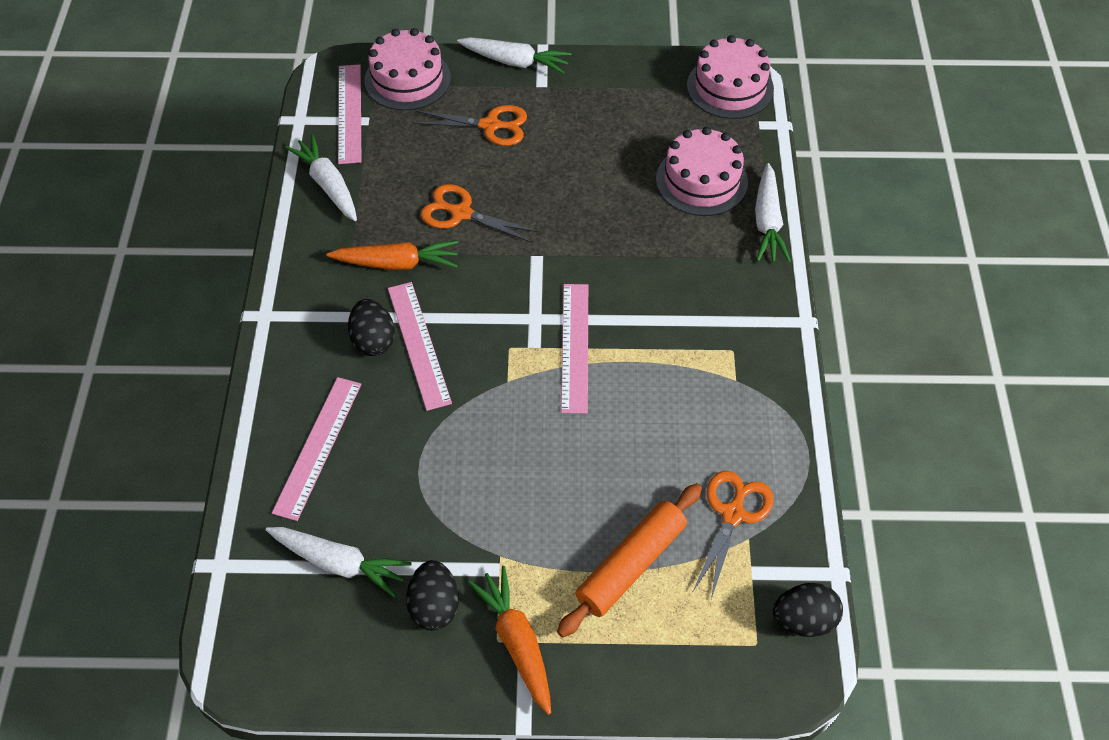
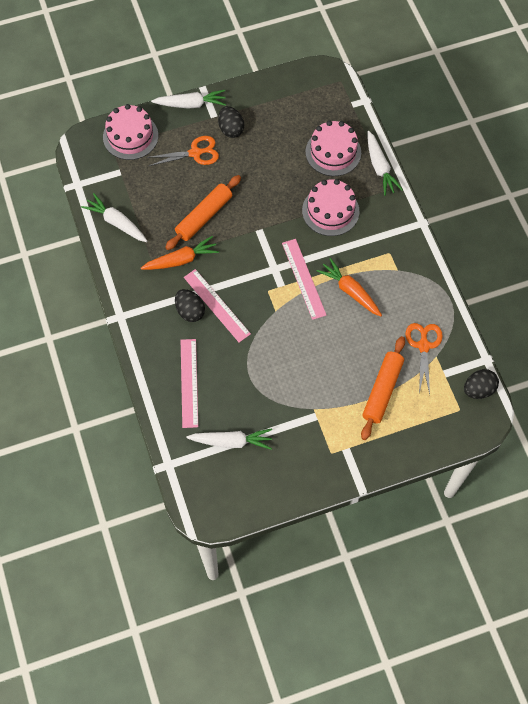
camera: 20 degrees left, 10 degrees up
pink ruler [338,65,361,164] -> none
black egg [406,560,459,631] -> black egg moved to [218,106,244,138]
orange scissors [421,184,539,243] -> orange rolling pin [165,175,241,250]
orange carrot [468,566,551,715] -> orange carrot moved to [316,258,382,316]
pink cake [687,35,774,119] -> pink cake moved to [302,179,359,236]

